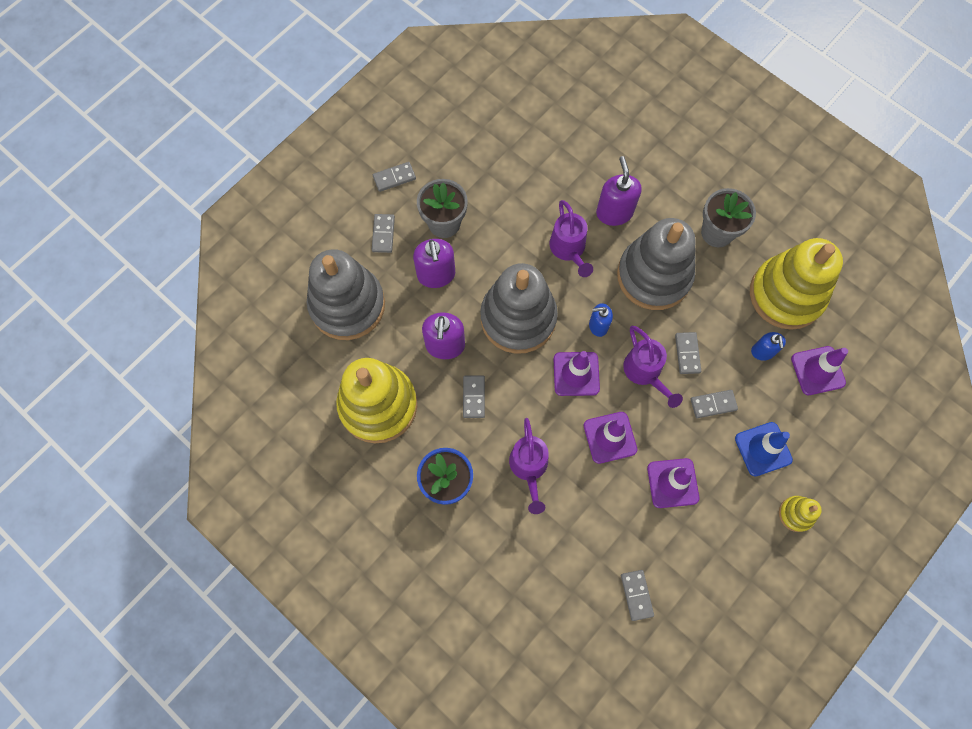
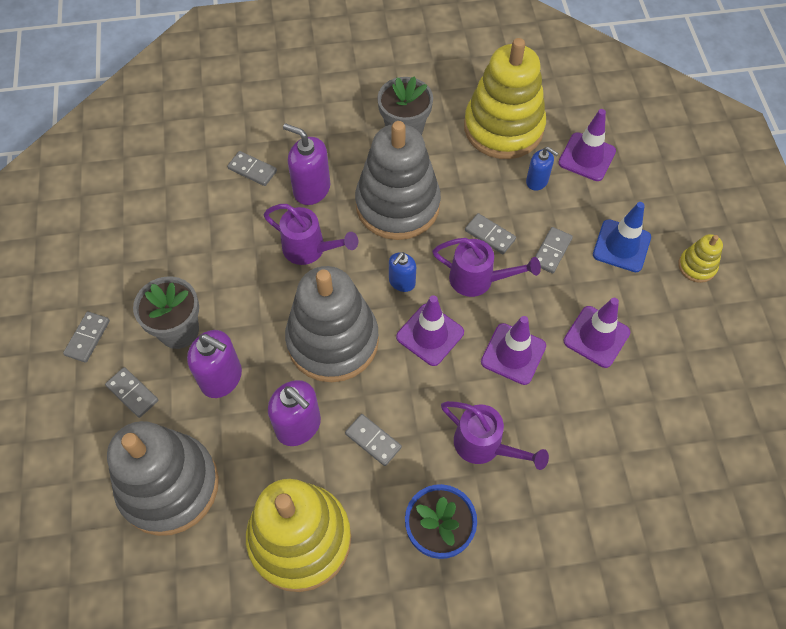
camera: 50 degrees left, 10 degrees down
grey domino [621,570,654,621] -> grey domino moved to [227,151,277,186]

